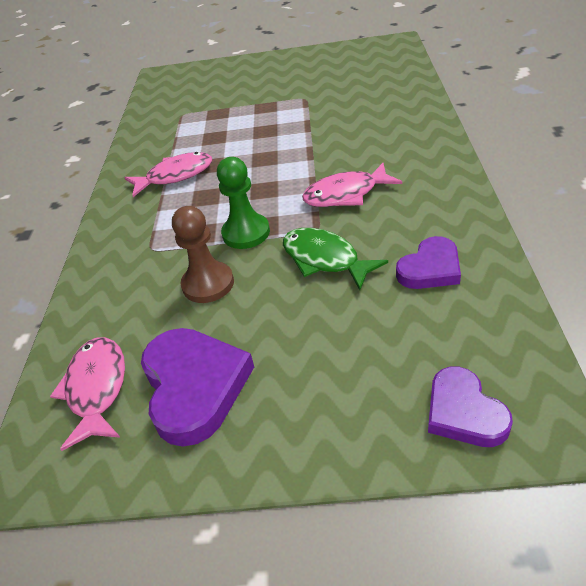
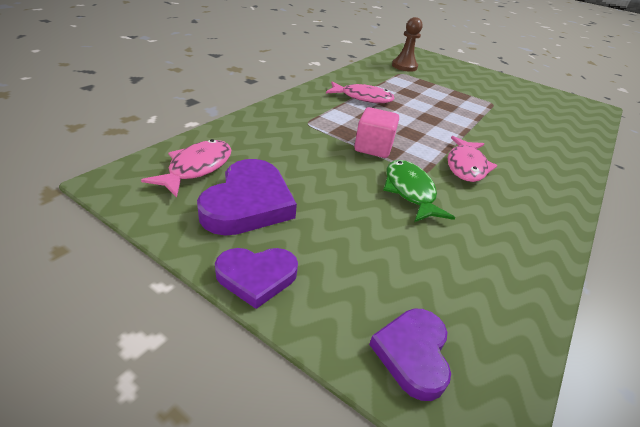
camera: 25 degrees right, 5 degrees down
brown pawn [172,206,234,303] -> brown pawn moved to [392,17,422,72]
green pawn [217,157,270,249] -> pink cube [354,107,399,158]
pink fish [302,163,402,207] -> pink fish turned 90 degrees counterclockwise [448,136,497,182]
purple heart [396,236,461,289] -> purple heart moved to [215,248,298,309]

